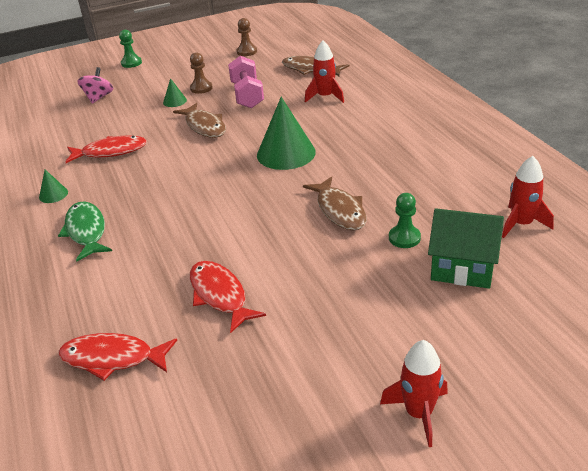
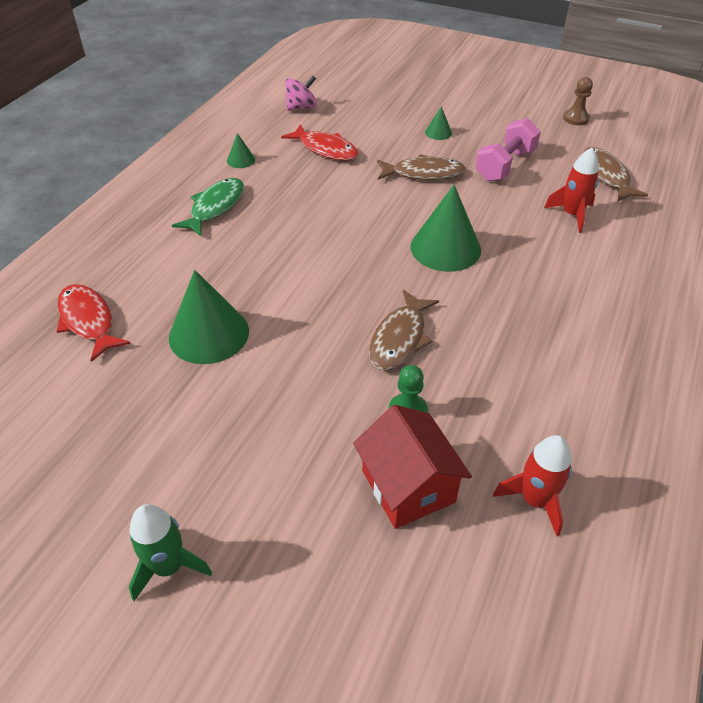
camera: 45 degrees right, 10 degrees up
pink spinning top [77,67,113,104] -> pink spinning top moved to [285,76,317,111]
green pawn [119,30,142,68] -> none
brown fish [173,103,226,138] -> brown fish turned 105 degrees counterclockwise [377,154,466,180]
brown pawn [190,52,212,94] -> none
red fish [190,261,266,333] -> green cone [169,270,249,364]
red rocket [380,340,448,447] -> green rocket [129,504,212,601]
green house [428,208,504,289] -> red house [353,405,472,529]

